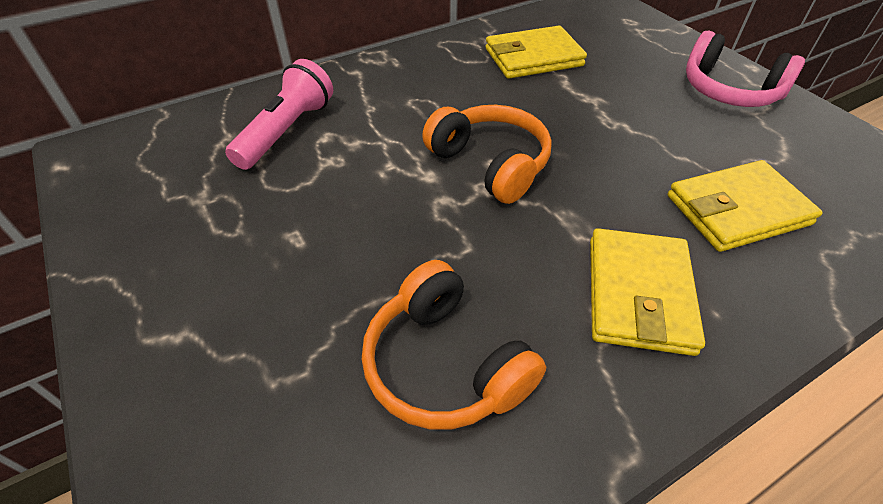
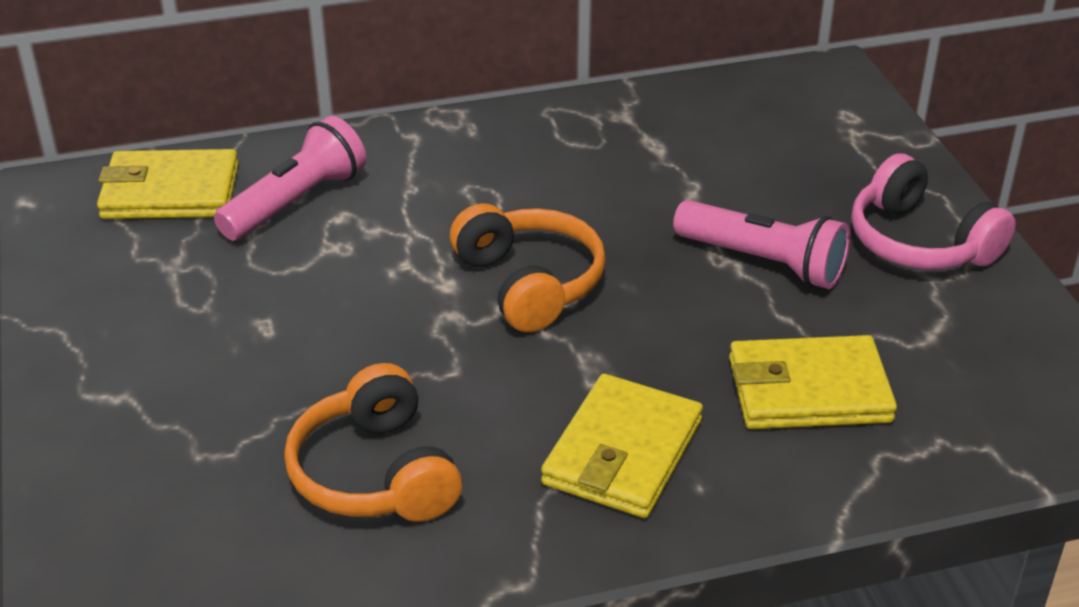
camera: 15 degrees right, 10 degrees down
yellow wallet [486,26,587,79] -> yellow wallet moved to [97,149,239,219]
none -> pink flashlight [673,200,850,289]

